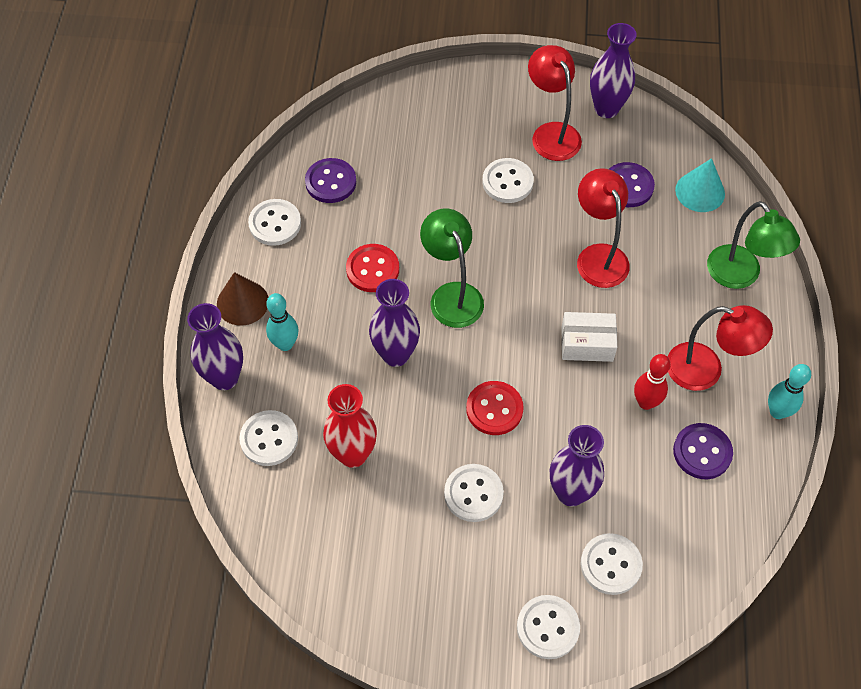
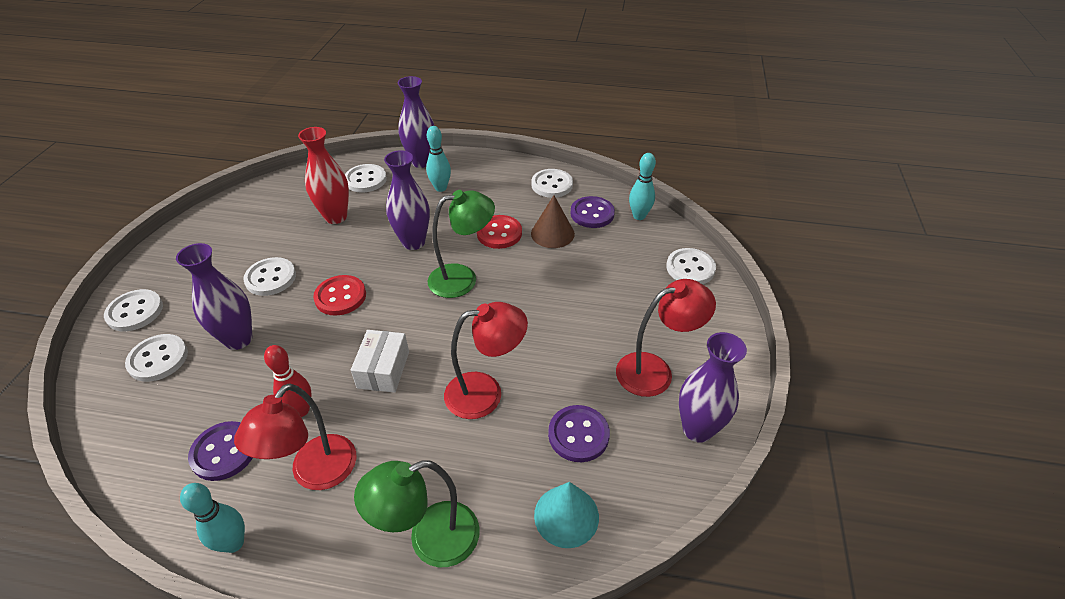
camera: 95 degrees right, 15 degrees down
brown cone [217,272,268,326] -> brown cone moved to [531,195,575,248]
white button [483,158,534,203] -> white button moved to [666,248,716,284]
none -> turquoise bowling pin [629,153,656,220]

